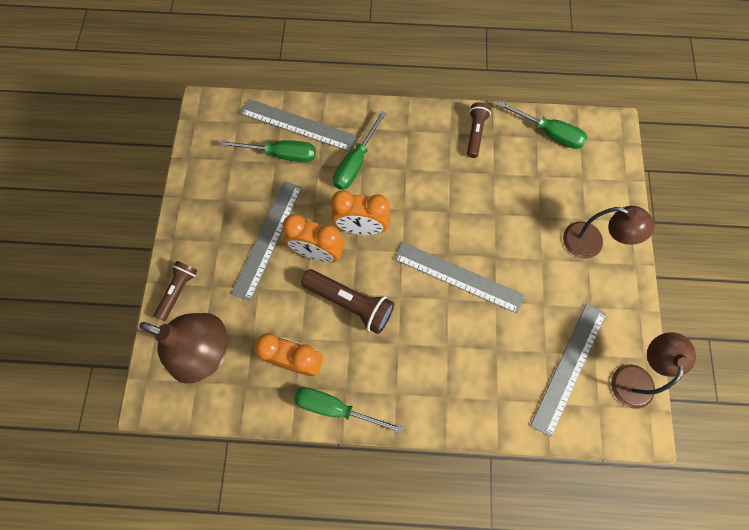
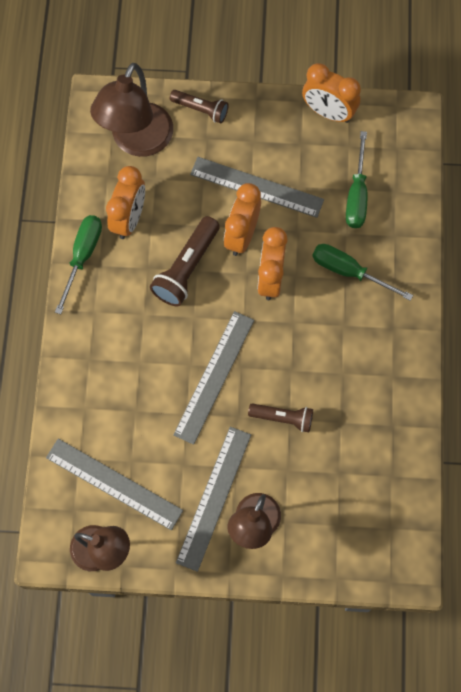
camera: 90 degrees right, 0 degrees up
grey ruler [240,99,358,152] -> grey ruler moved to [176,427,251,572]
brown flashlight [467,102,491,158] -> brown flashlight moved to [248,403,313,432]
green screwdriver [497,101,587,149] -> none
none -> orange clock [302,63,361,123]

